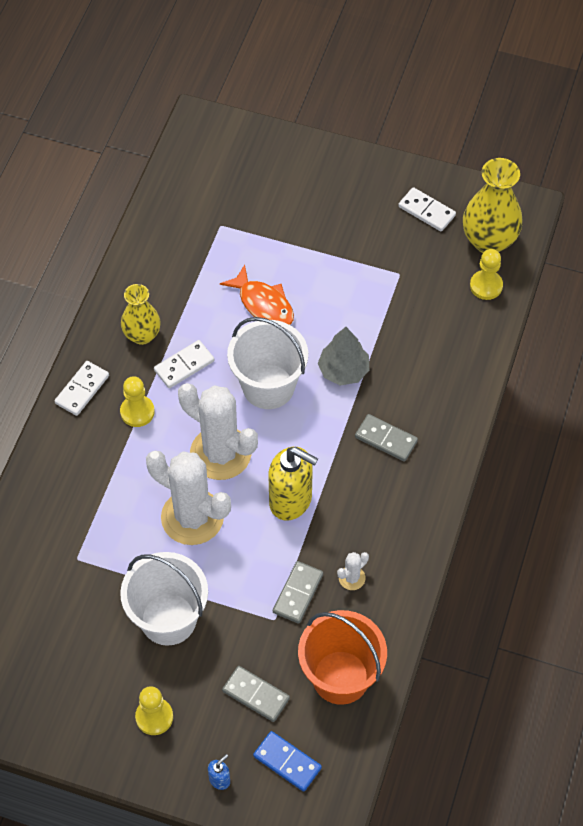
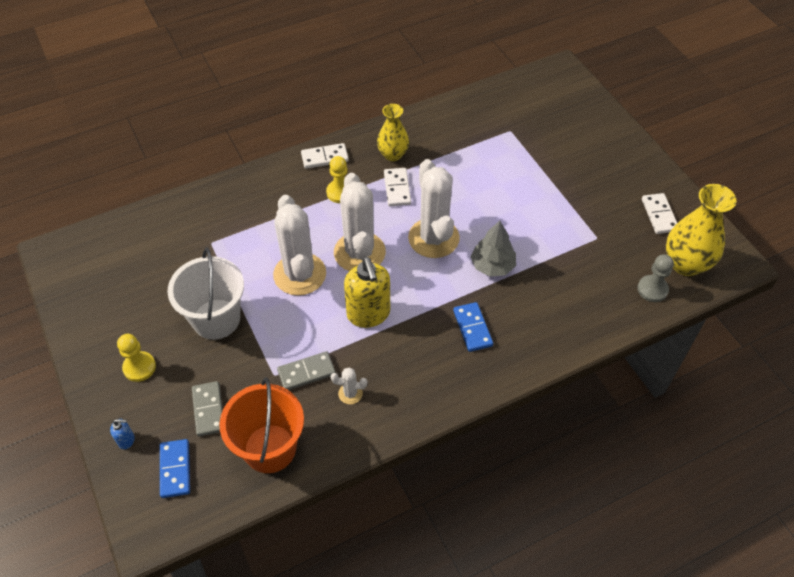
camera: 45 degrees right, 5 degrees down
white domino [154,340,214,388] -> white domino turned 75 degrees clockwise [384,168,411,206]
orange fish [220,265,294,325] -> none
white bucket [227,317,308,409] -> white cactus [408,159,460,258]
grey domino [355,414,418,462] -> blue domino [453,302,493,352]
yellow pawn [470,249,503,300] -> grey pawn [637,254,674,302]

